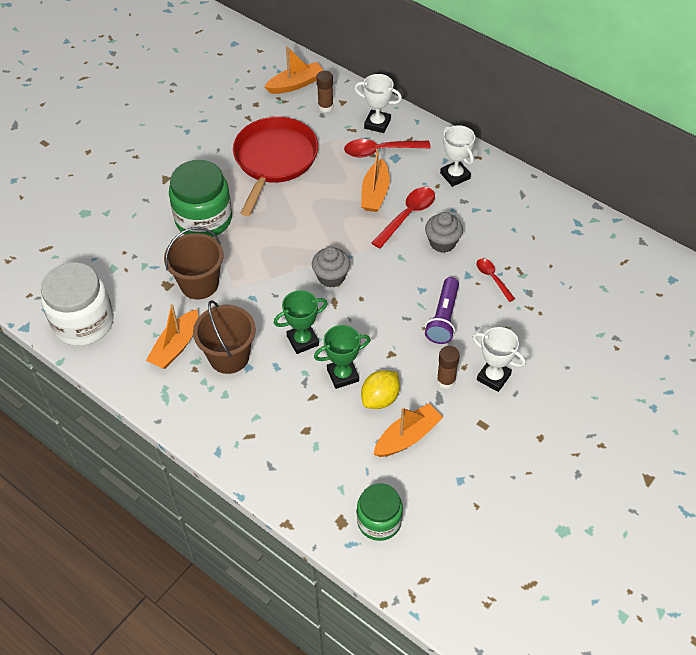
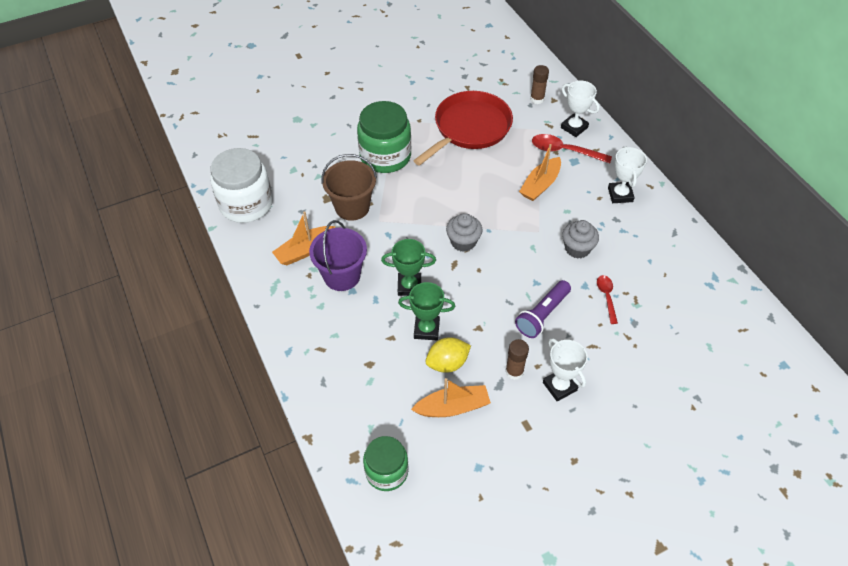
camera: 25 degrees right, 0 degrees up
brown bucket [193,300,256,374] -> purple bucket [309,220,367,291]
orange boat [264,46,324,94] -> none
red spoon [372,187,435,249] -> none

